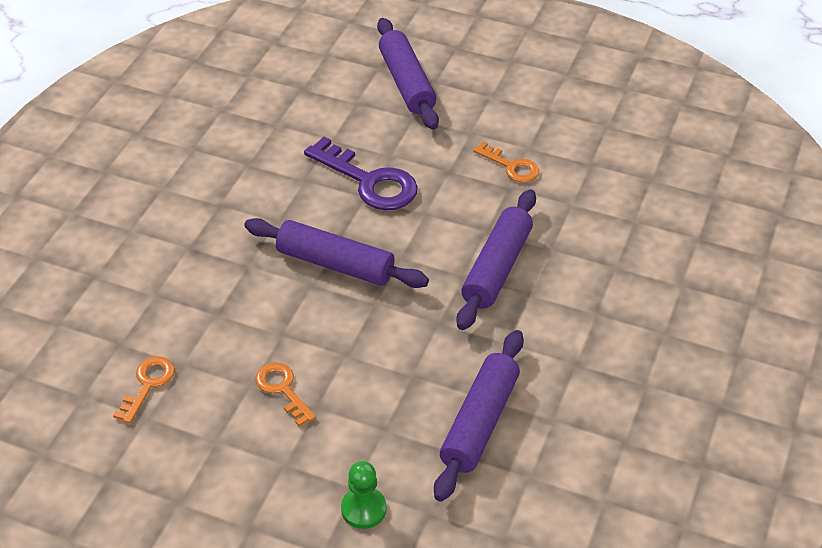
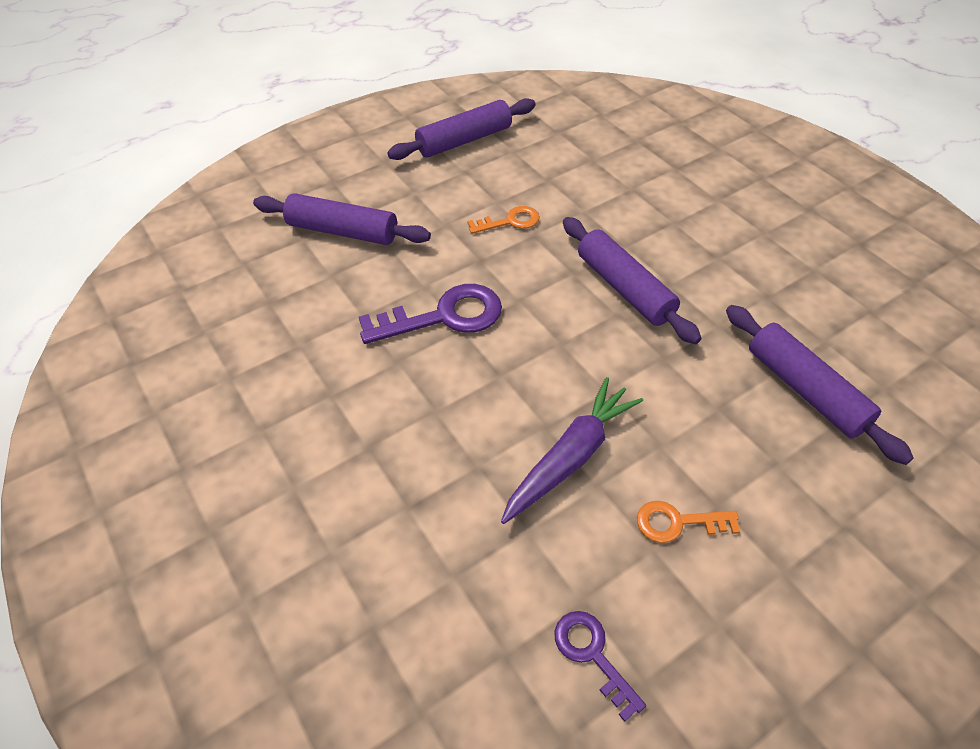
camera: 55 degrees left, 5 degrees up
orange key [113,356,175,424] -> purple key [555,611,646,722]
purple rolling pin [244,218,429,288] -> purple rolling pin moved to [387,98,536,160]
green pawn [341,461,387,529] -> none
none -> purple carrot [501,377,643,524]

